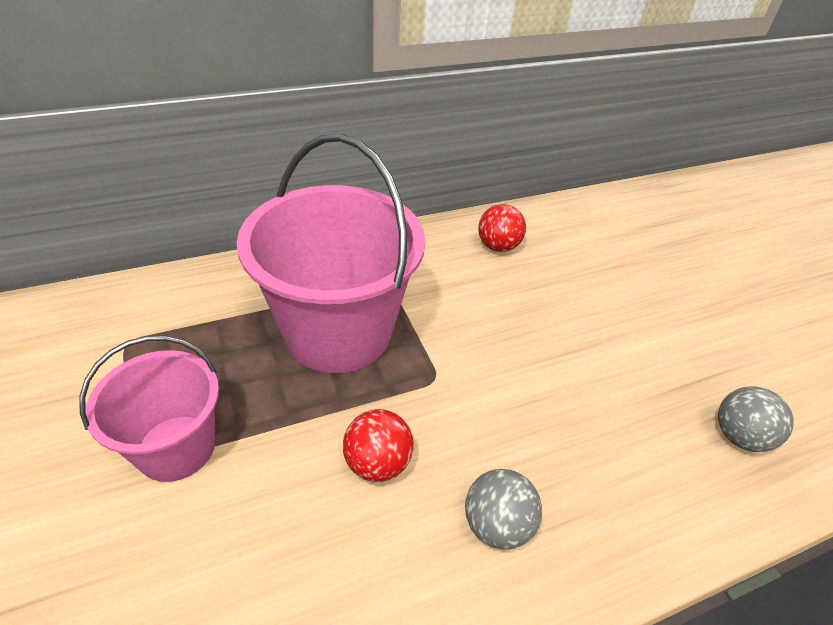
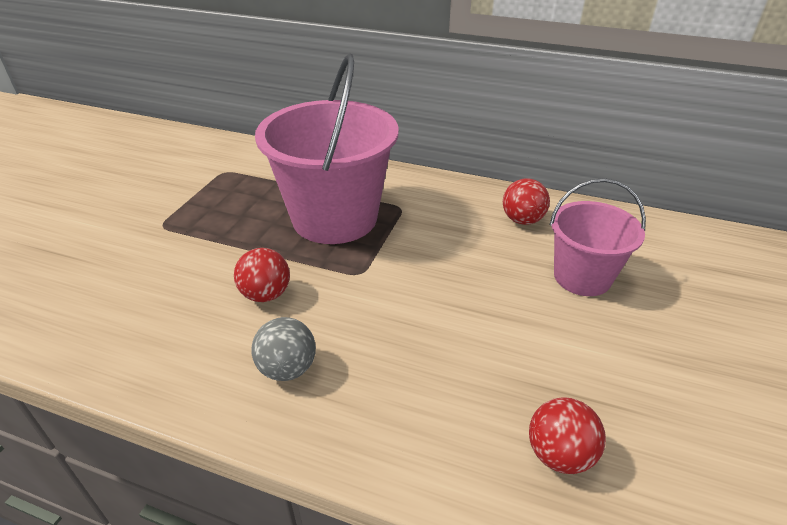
camera: 45 degrees right, 5 degrees down
pink bucket [79,336,219,482] -> pink bucket moved to [550,178,646,296]
grey ball [718,386,793,452] -> red ball [529,397,606,474]

